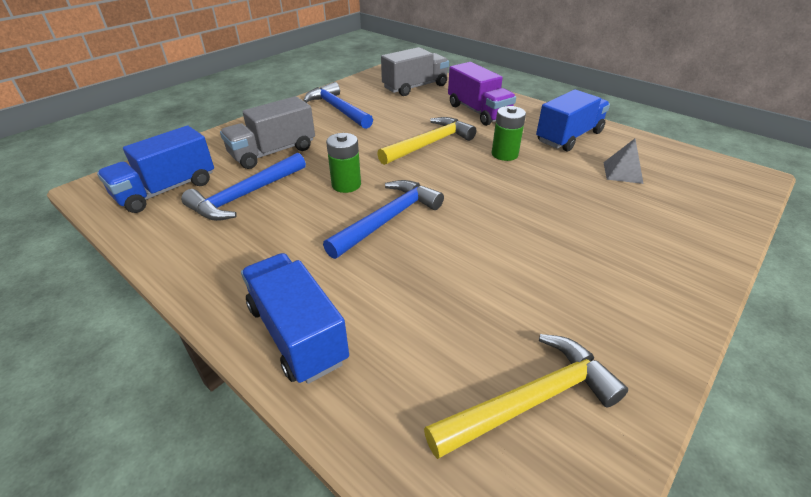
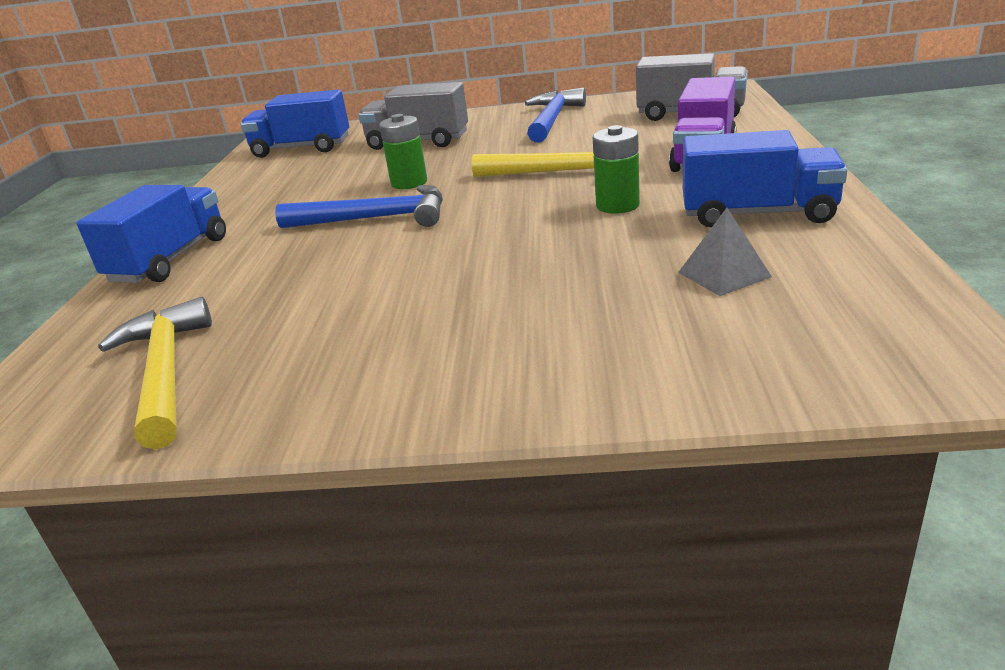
camera: 55 degrees right, 10 degrees down
blue hammer [181,153,306,221] -> none
yellow hammer [424,334,628,459] -> yellow hammer turned 135 degrees counterclockwise [98,297,212,449]

